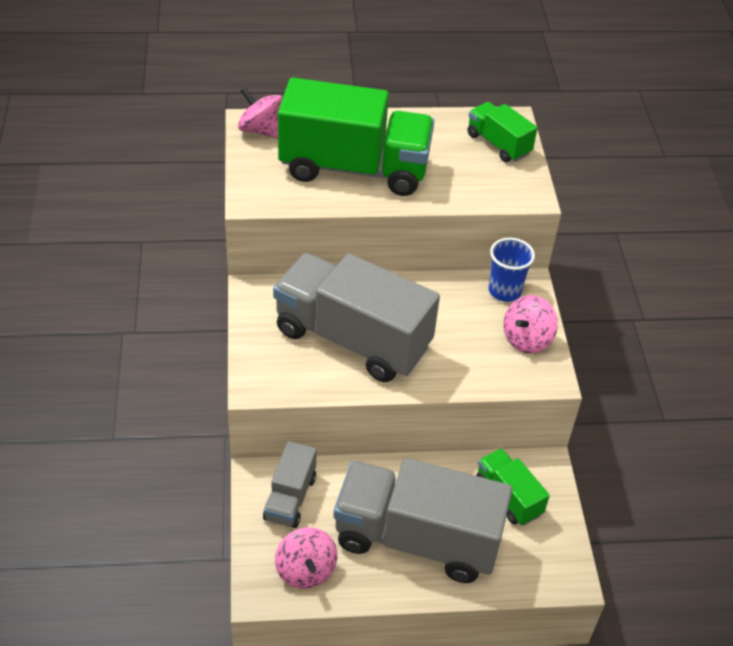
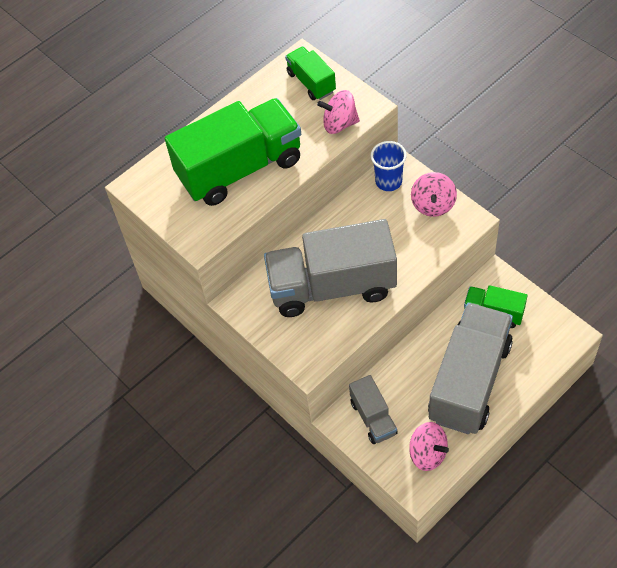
camera: 30 degrees left, 10 degrees up
pink spinning top [238,87,283,139] -> pink spinning top moved to [317,90,360,134]
grey truck [334,458,513,583] -> grey truck turned 135 degrees clockwise [428,303,513,434]
green truck [467,102,538,162] -> green truck turned 45 degrees clockwise [285,47,336,100]

